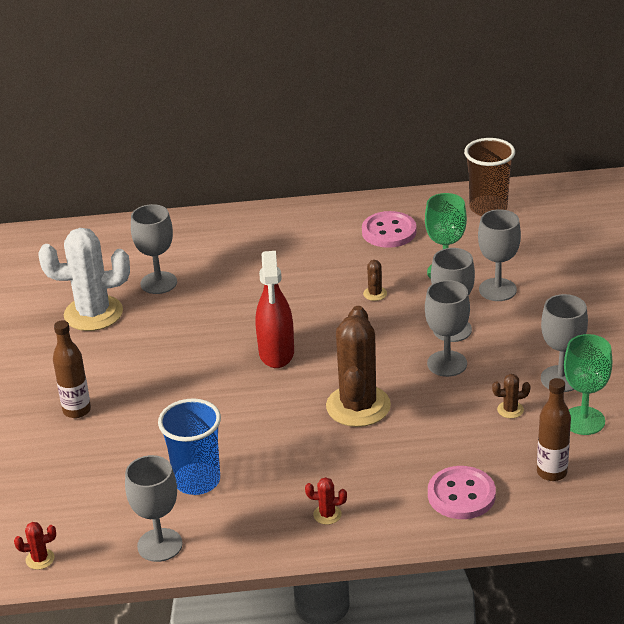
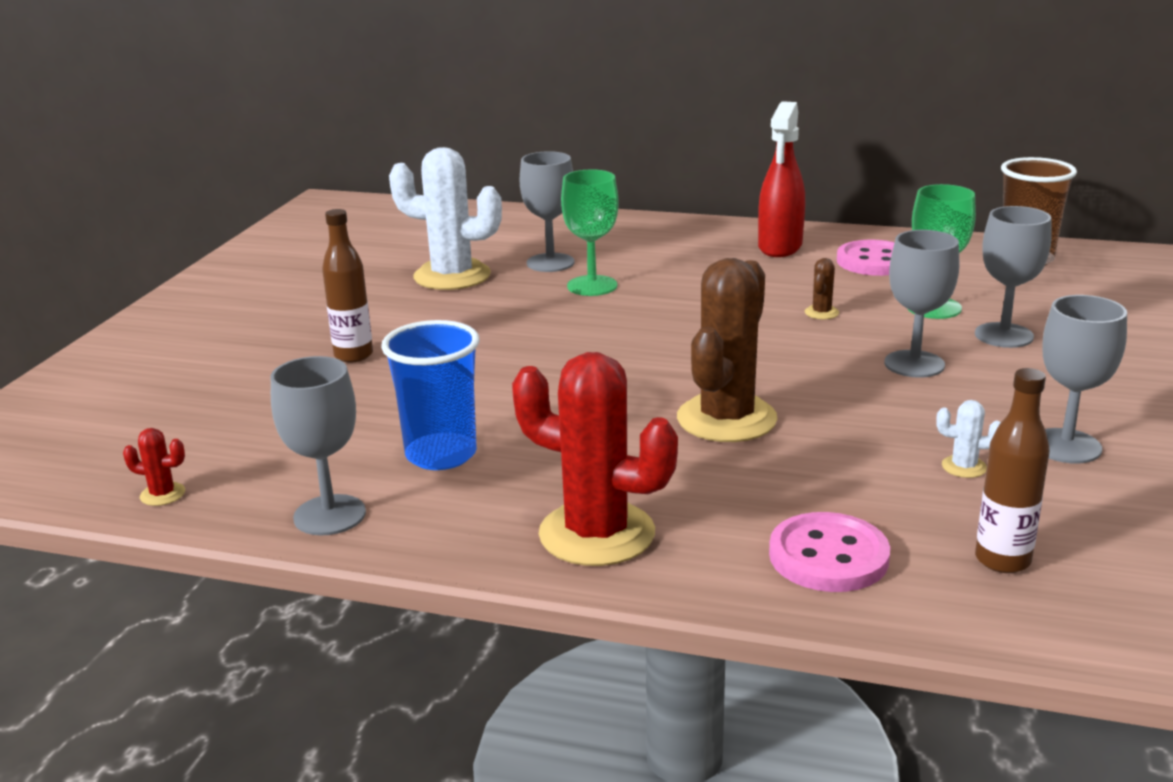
camera: 20 degrees right, 10 degrees down
red spray bottle [256,251,294,368] -> red spray bottle moved to [758,101,805,257]
red cactus [305,477,347,525] -> red cactus [512,352,678,566], size x2.47
grey goblet [425,280,470,377] -> none
brown cactus [492,374,530,418] -> white cactus [936,400,1001,478]
green goblet [564,334,612,435] -> green goblet moved to [561,170,619,296]

